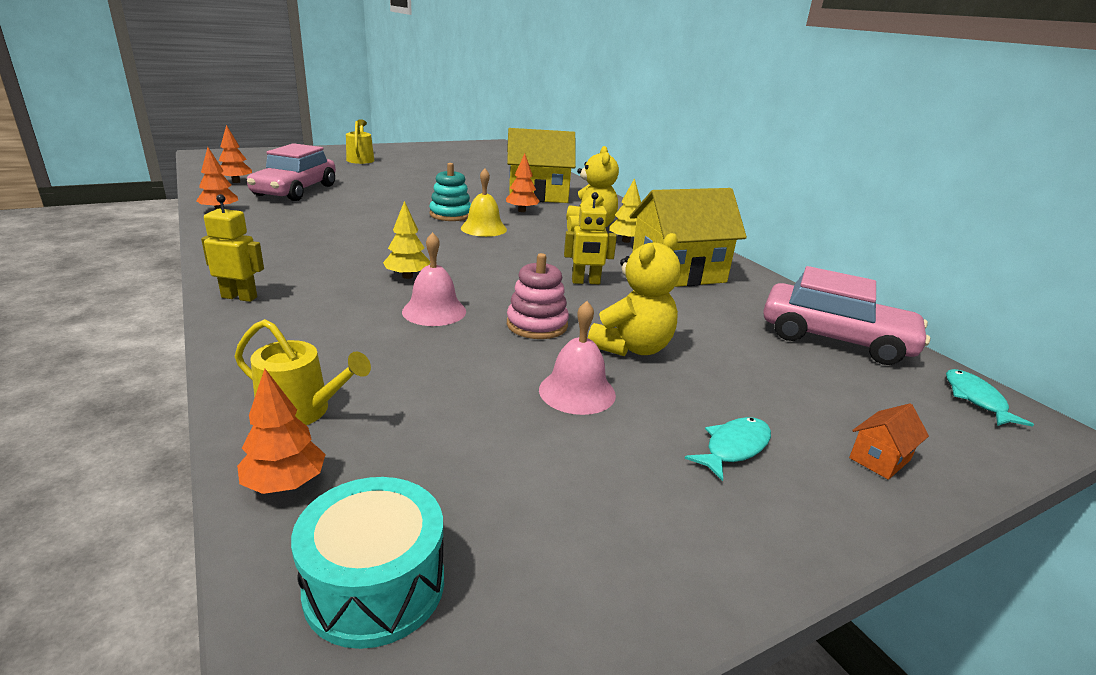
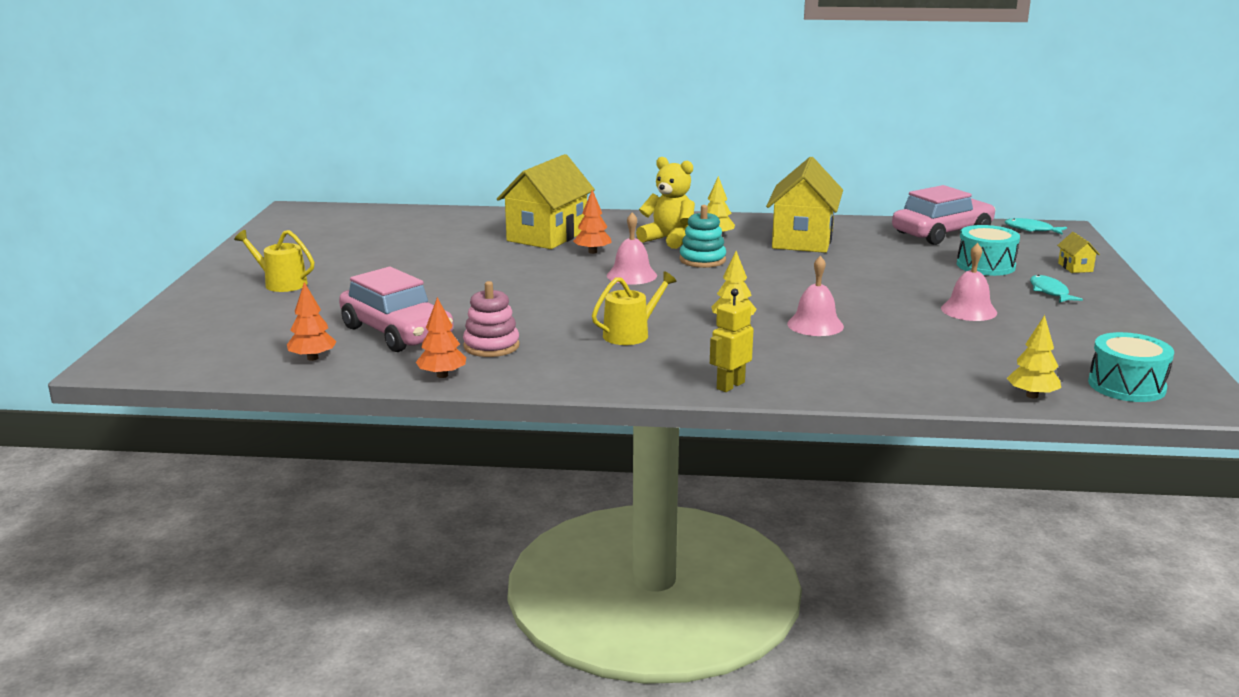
camera: 55 degrees left, 5 degrees down
yellow watering can [235,319,371,425] -> yellow watering can moved to [592,271,677,345]
orange tree [237,369,326,494] -> yellow tree [1007,315,1061,398]
turquoise stacking toy [429,163,471,221] -> turquoise stacking toy moved to [679,205,726,268]
yellow bell [461,169,507,237] -> pink bell [607,212,657,285]
pink stacking toy [507,253,569,339] -> pink stacking toy moved to [463,281,520,357]
yellow robot [564,192,617,284] -> none
yellow teddy bear [588,233,680,356] -> none
orange house [849,403,929,480] -> yellow house [1057,232,1100,273]
none -> turquoise drum [957,225,1020,276]

